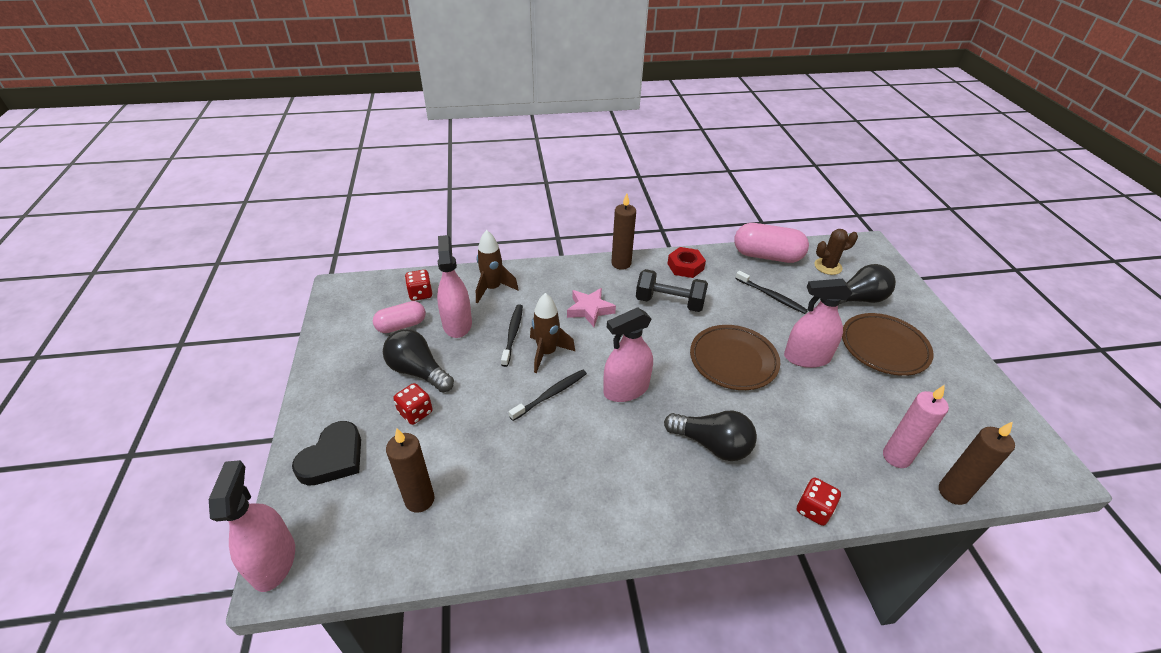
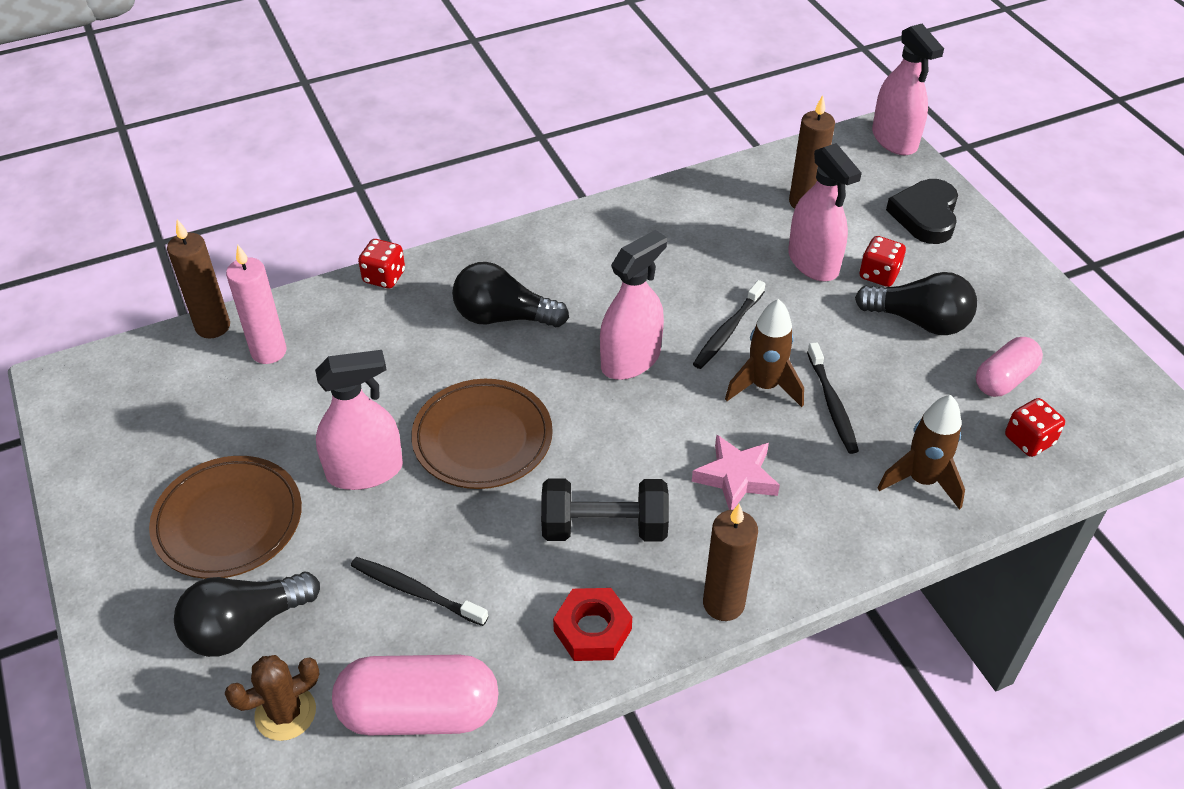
camera: 165 degrees right, 5 degrees up
pink spray bottle [437,235,472,338] -> pink spray bottle moved to [788,143,862,281]

